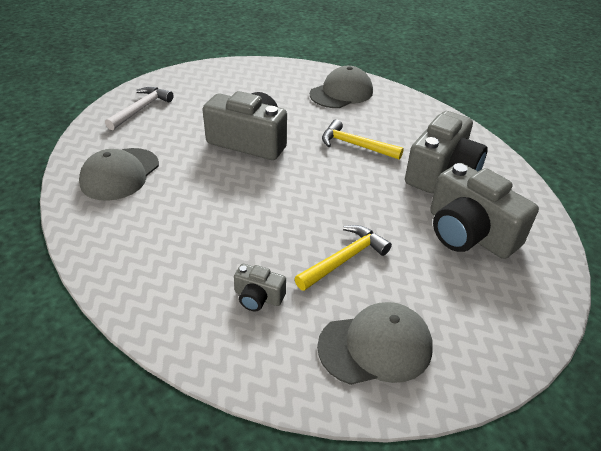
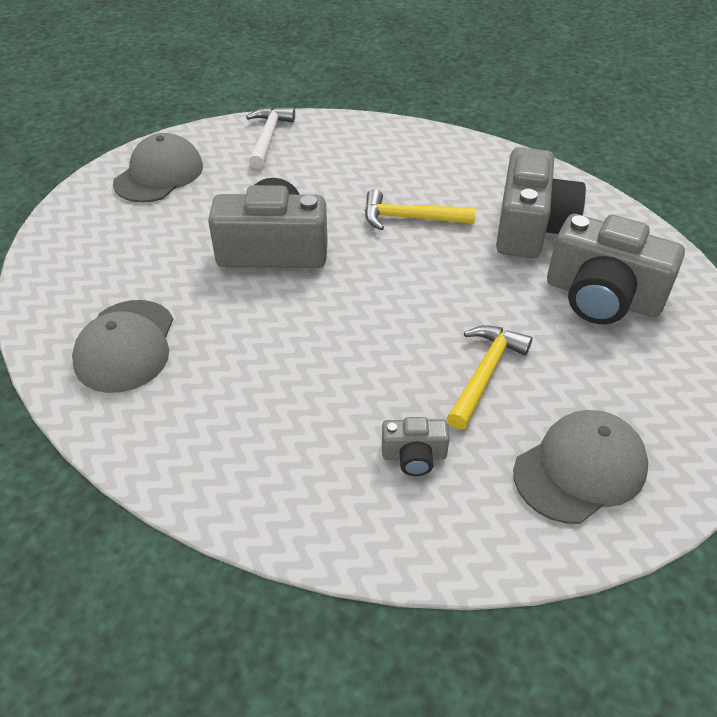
camera: 20 degrees left, 5 degrees up
white hammer [105,87,174,130] -> white hammer moved to [246,107,295,169]
grey cap [310,66,373,108] -> grey cap moved to [113,133,203,203]

